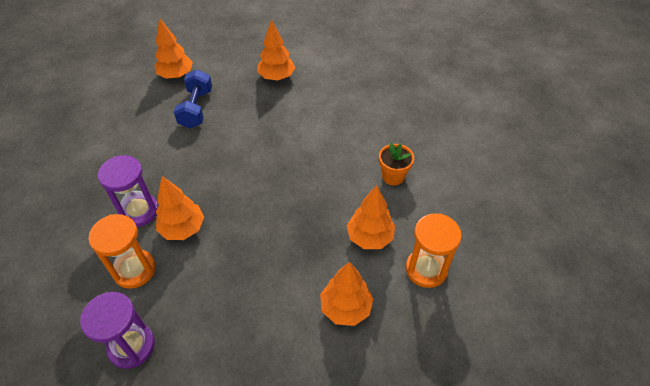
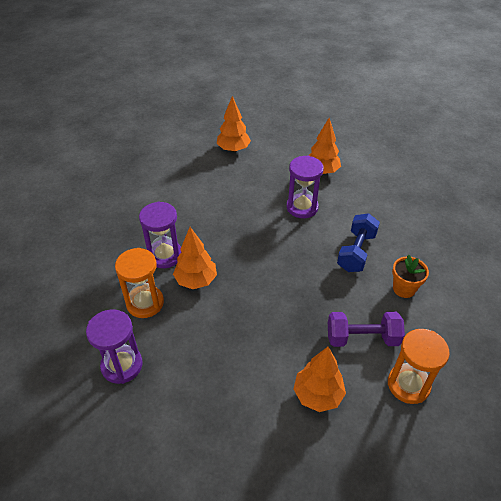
camera: 20 degrees right, 5 degrees down
blue dumbbell [174,69,212,128] -> blue dumbbell moved to [337,213,380,272]
orange tree [347,185,395,249] -> purple dumbbell [328,312,405,347]
none -> purple hourglass [287,156,324,218]

